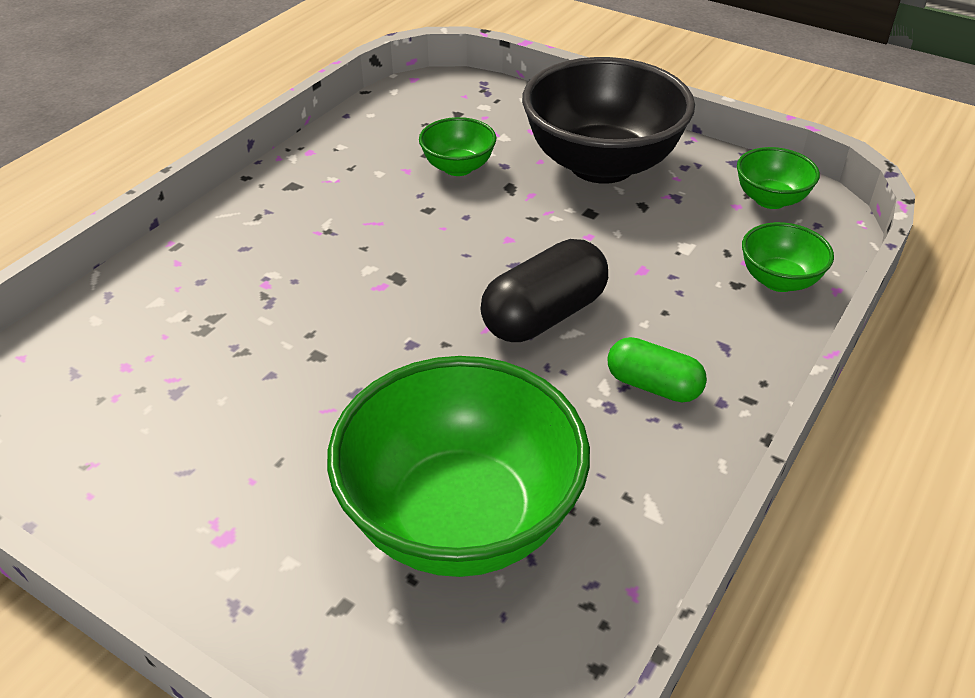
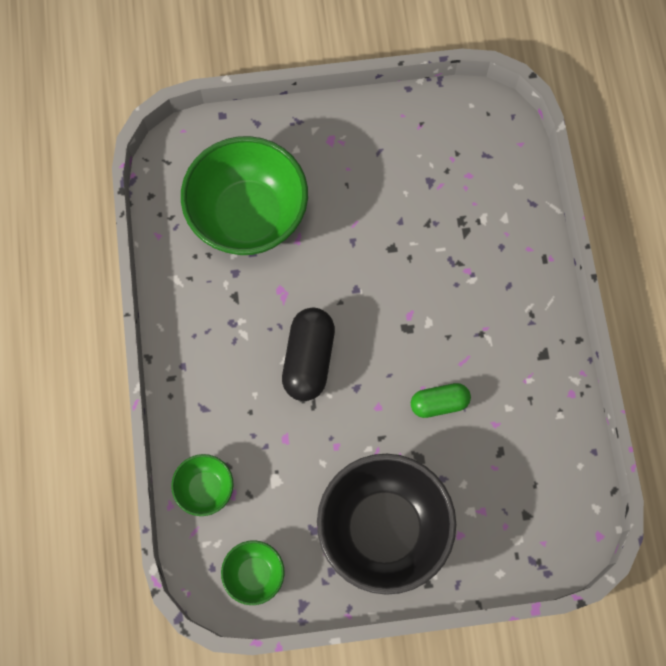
camera: 140 degrees right, 30 degrees up
green bowl [419,117,496,176] -> none
green capsule [607,337,707,402] -> green capsule moved to [411,383,471,418]

